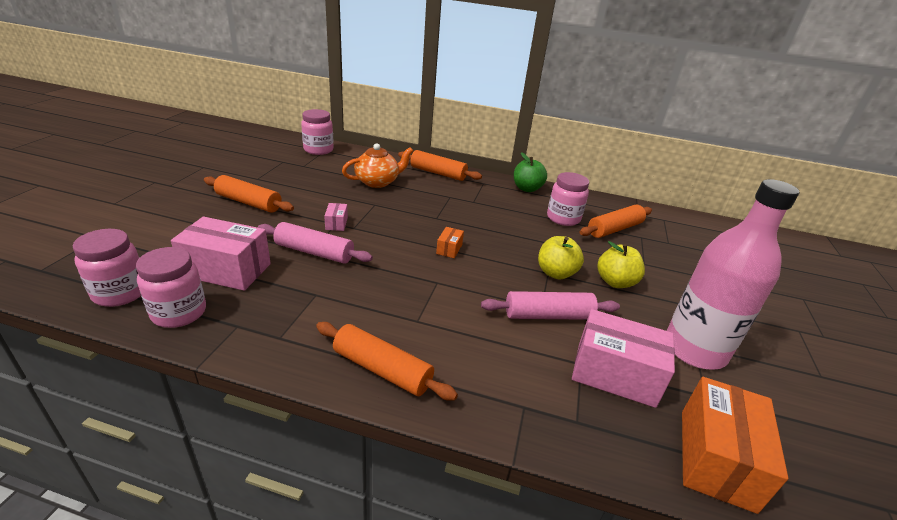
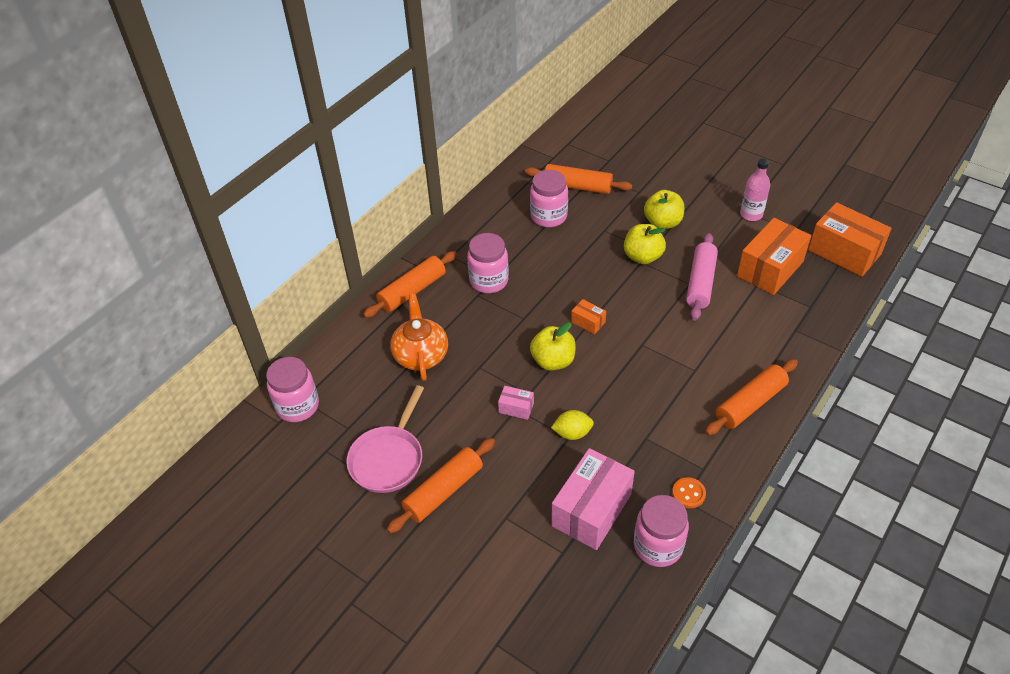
camera: 65 degrees left, 15 degrees up
pink jar [73,229,141,307] -> pink jar moved to [467,233,509,293]
pink rolling pin [258,222,373,264] -> yellow lemon [551,410,594,440]
green apple [514,152,547,192] -> none
pink box [572,309,675,408] -> orange box [737,218,811,295]
orange rolling pin [579,205,652,238] -> orange rolling pin turned 60 degrees counterclockwise [525,164,632,194]
pink bottle [667,179,799,370] -> pink bottle [740,159,770,221], size x0.48
none -> pink pan [346,385,424,493]
none -> yellow apple [530,322,576,371]
none -> orange button [672,477,706,508]

